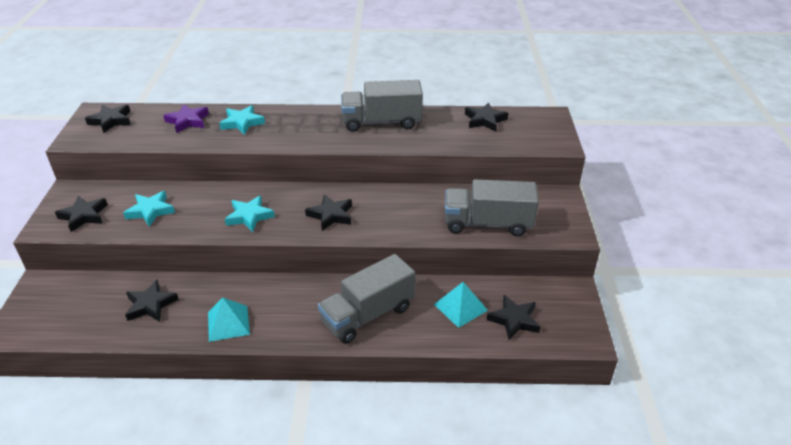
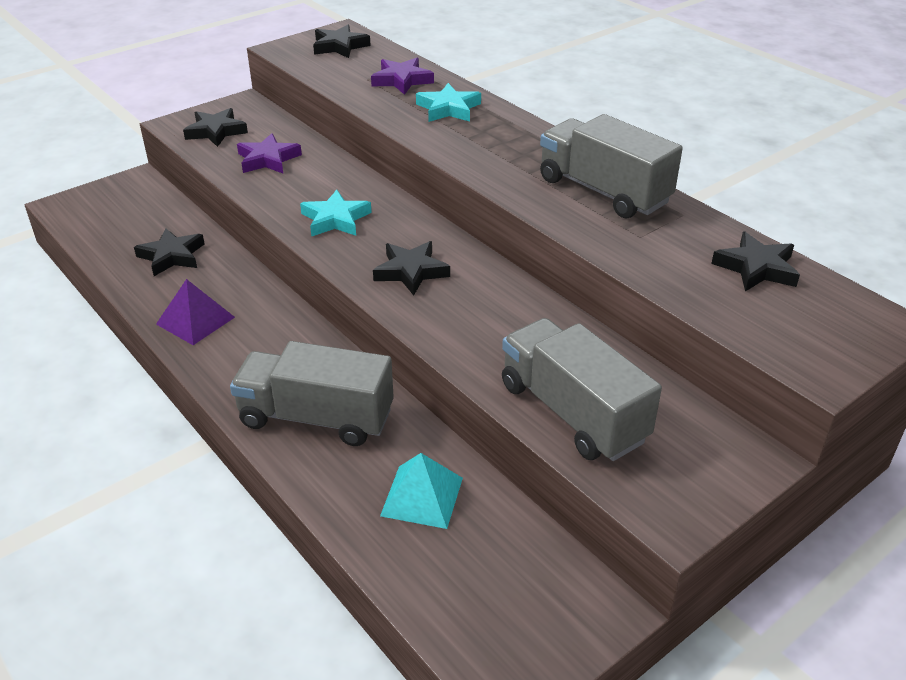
camera: 50 degrees right, 0 degrees up
turquoise star [123,191,175,227] -> purple star [237,133,302,173]
turquoise pyramid [208,298,250,342] -> purple pyramid [156,279,235,345]
black star [487,295,540,340] -> none

